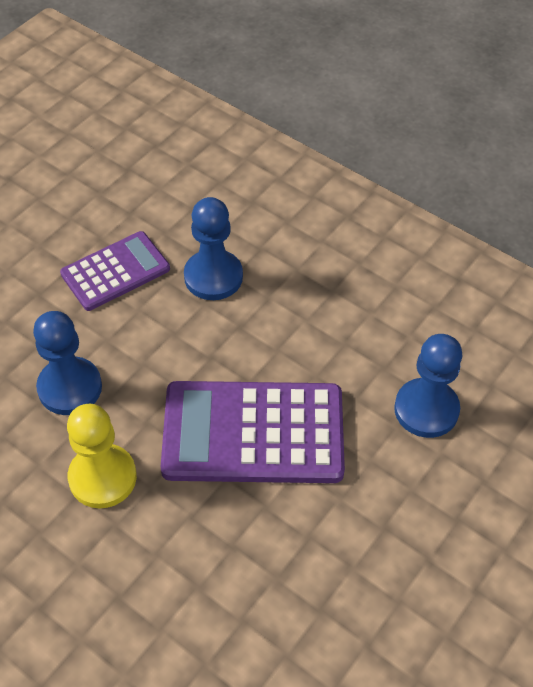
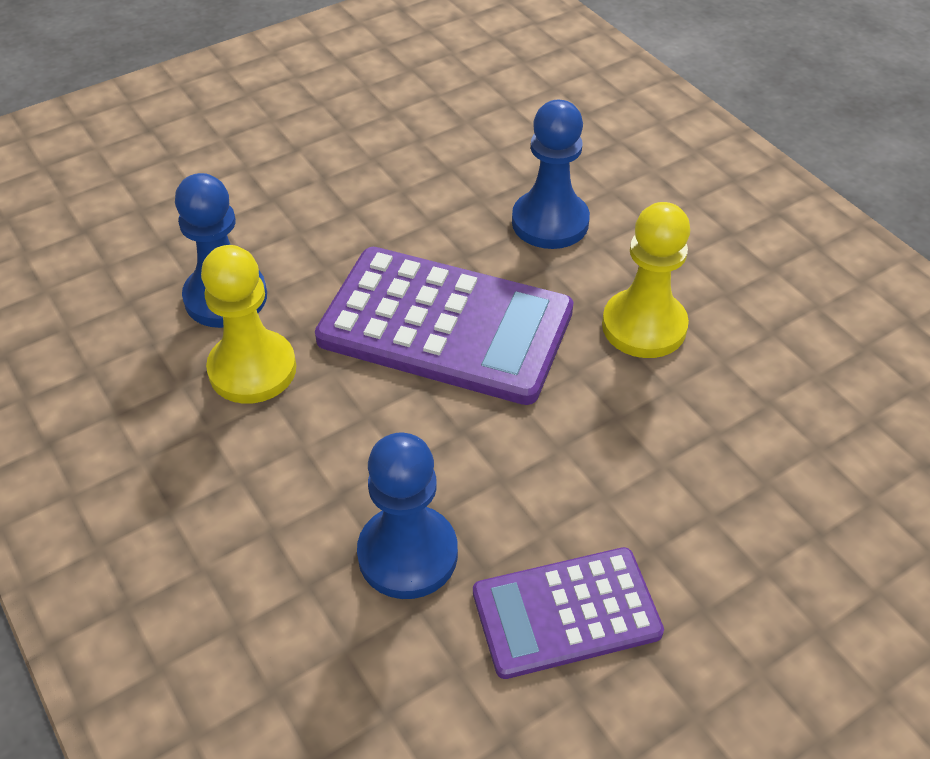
camera: 160 degrees left, 5 degrees down
blue pawn [33,311,102,415] -> blue pawn moved to [512,100,590,249]
none -> yellow pawn [201,245,297,404]

